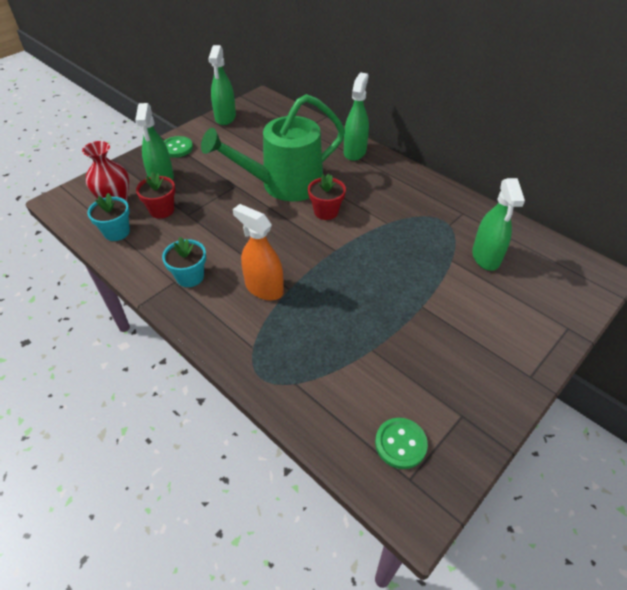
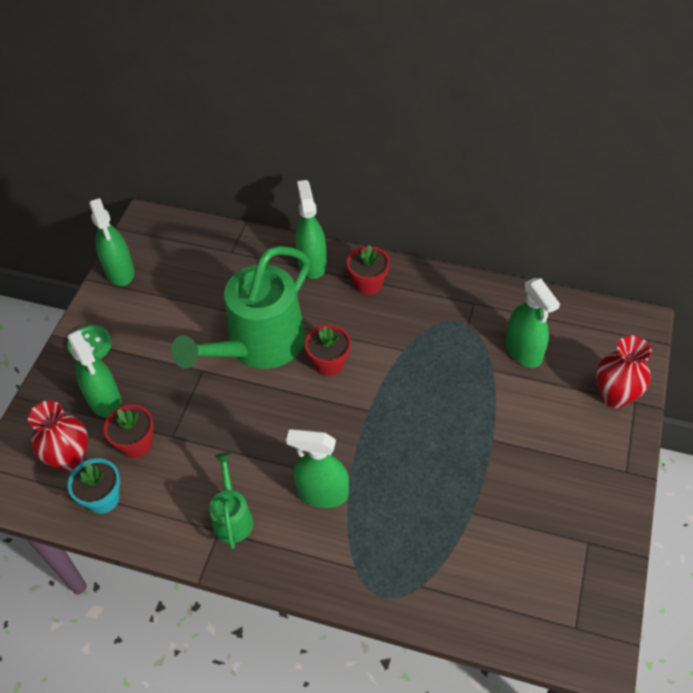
camera: 25 degrees left, 5 degrees up
turquoise flower pot [162,237,206,287] -> green watering can [209,453,254,549]
orange spray bottle [233,204,284,300] -> green spray bottle [286,429,349,508]
green button [375,418,428,469] -> none
none -> red flower pot [347,245,390,295]
none -> red vase [596,335,652,408]

